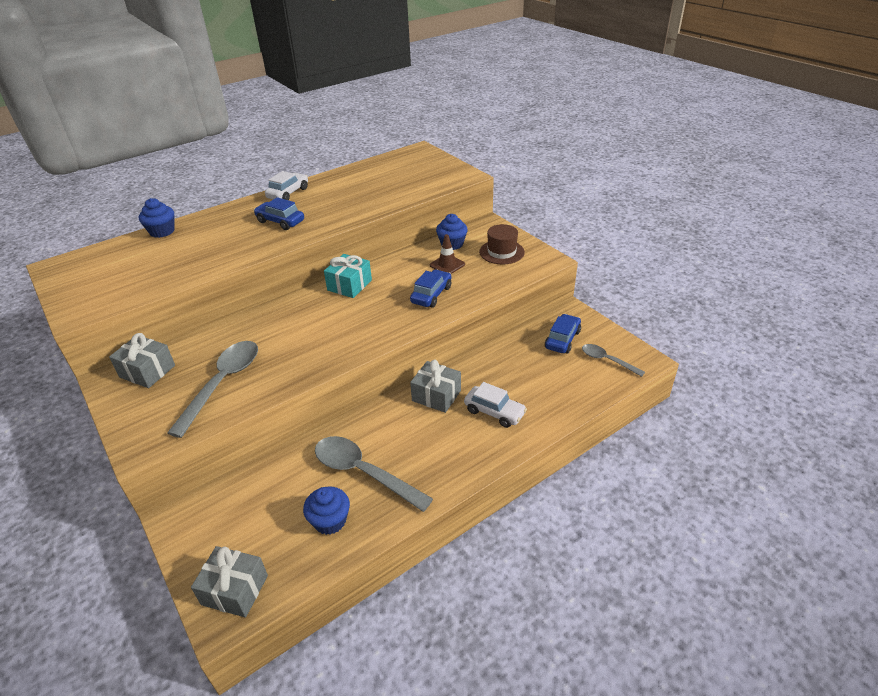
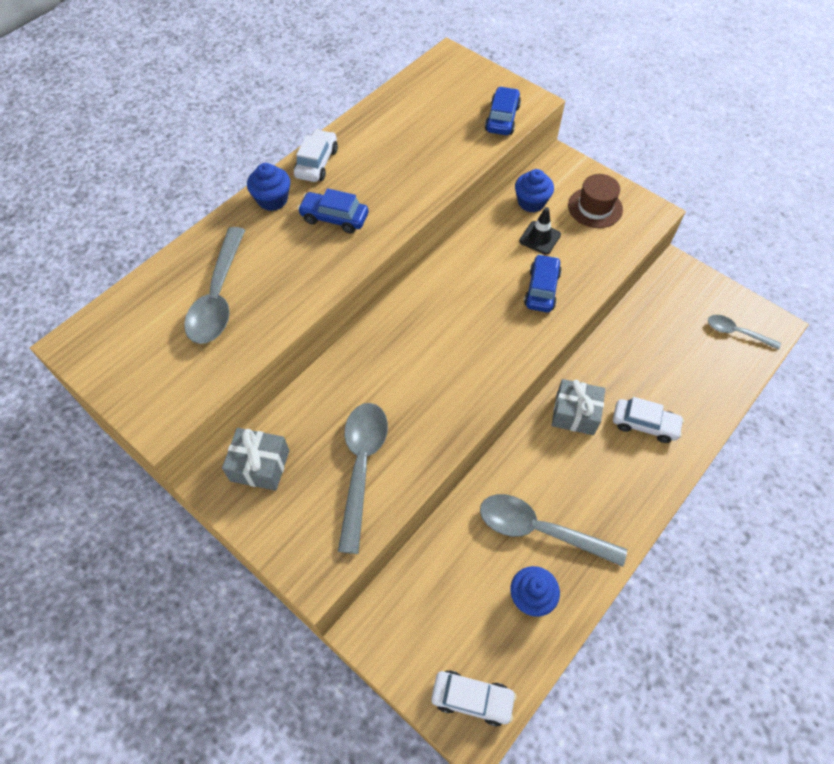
camera: 15 degrees left, 20 degrees up
blue cupcake [139,198,175,238] -> blue cupcake moved to [247,163,290,211]
grey gift [191,546,268,617] -> white car [431,670,516,726]
turquoise gift [324,254,372,298] -> none
brown traffic cone [430,234,465,274] -> black traffic cone [519,207,561,255]
blue car [545,314,581,353] -> blue car moved to [485,86,521,135]
none -> grey spoon [184,227,245,344]

